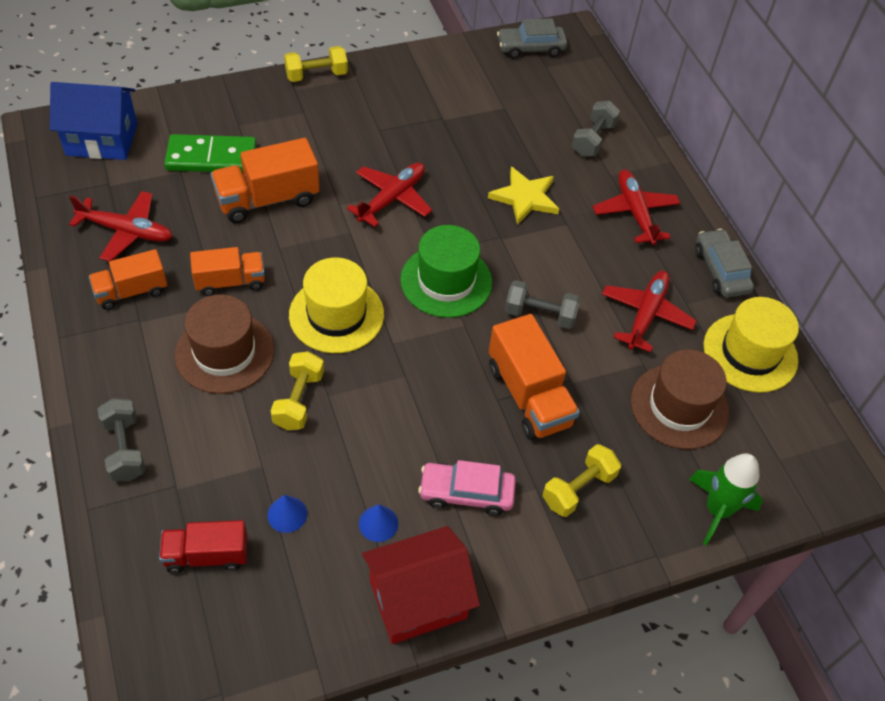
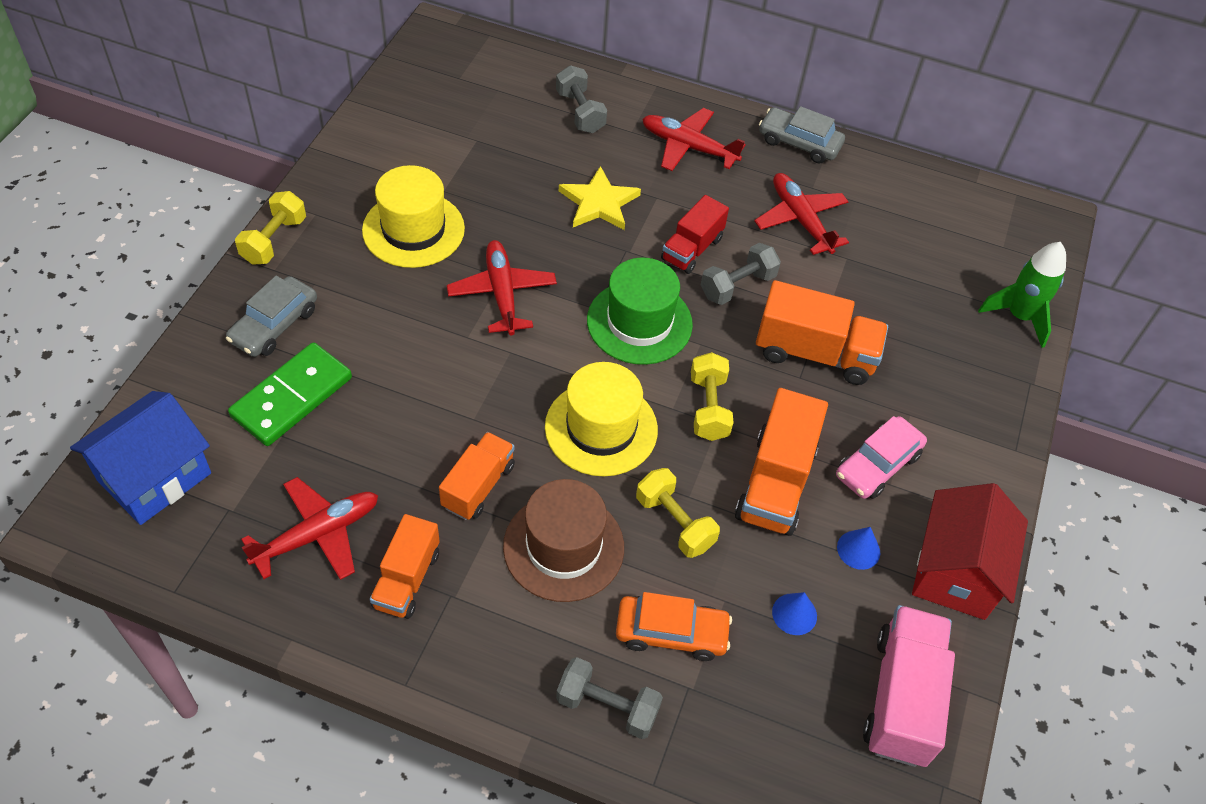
camera: 50 degrees left, 0 degrees up
red truck [159,520,247,573] -> red truck moved to [661,195,729,274]
orange truck [211,138,320,223] -> orange truck moved to [735,388,828,536]
grey car [497,18,567,59] -> grey car moved to [226,276,317,357]
yellow dumbbell [543,444,621,517] -> yellow dumbbell moved to [691,352,733,441]
brown hat [631,350,729,449] -> none
yellow hat [704,297,799,393] -> yellow hat moved to [362,165,465,268]
none -> orange car [616,592,732,661]
none -> pink truck [863,605,955,767]

